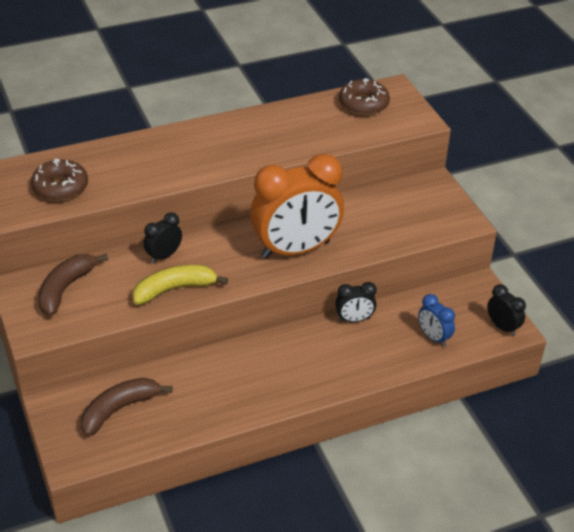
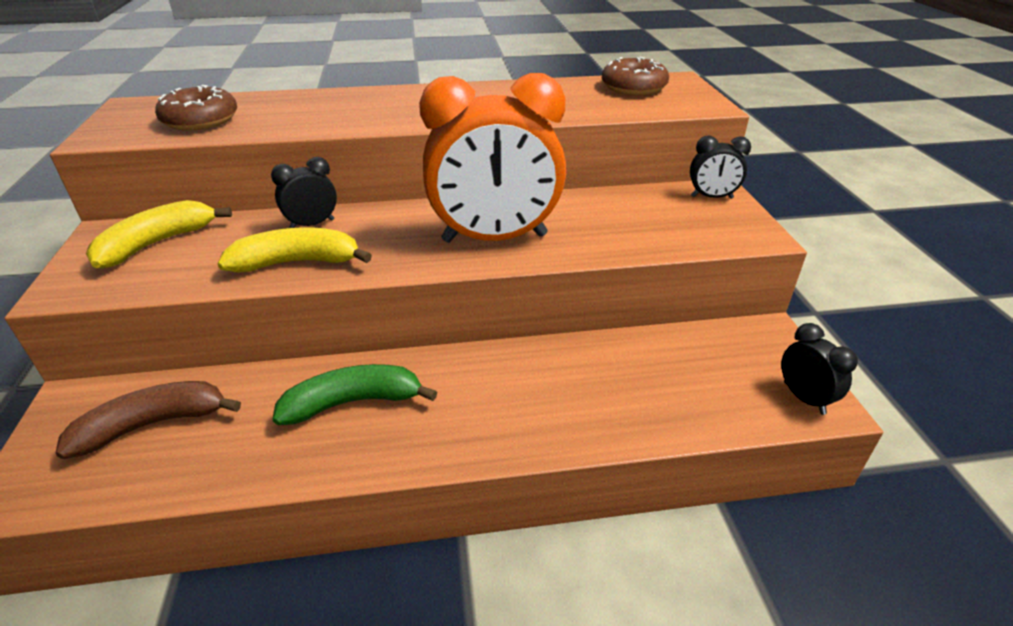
camera: 15 degrees right, 5 degrees down
brown banana [38,254,108,316] -> yellow banana [86,200,232,269]
black clock [335,282,377,322] -> black clock moved to [690,136,751,199]
blue clock [418,294,455,347] -> none
none -> green banana [273,364,437,426]

